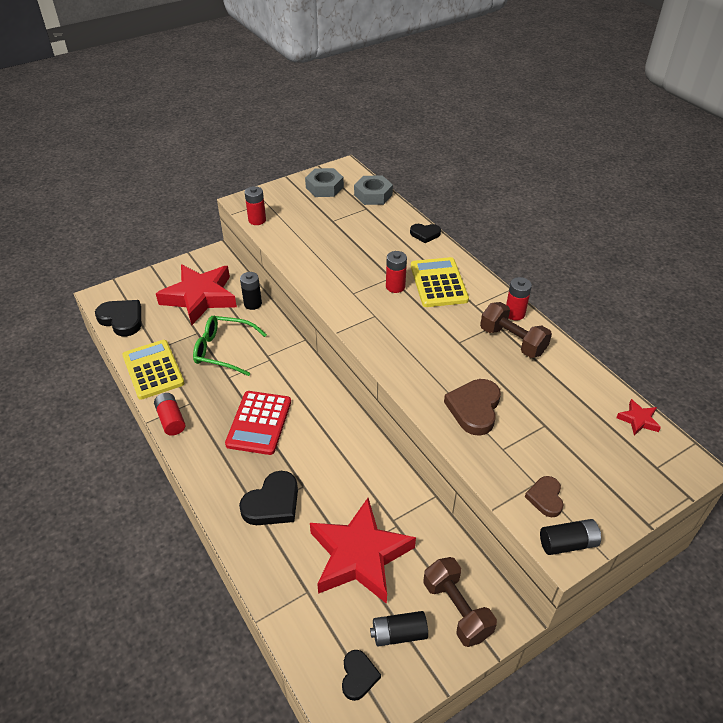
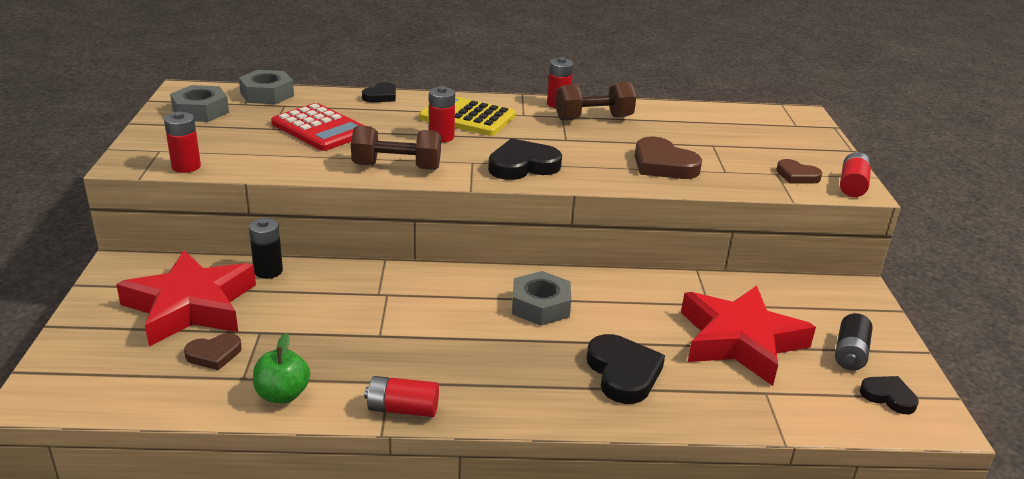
camera: 60 degrees left, 15 degrees down
black heart [95,300,141,337] -> black heart moved to [488,138,562,180]
yellow calculator [122,340,184,400] -> green apple [253,333,310,403]
green glasses [193,316,267,376] -> none
red calculator [225,391,291,455] -> red calculator moved to [271,103,365,151]
brown dumbbell [423,557,497,647] -> brown dumbbell moved to [351,125,441,170]
black battery [540,519,601,555] -> red battery [840,152,871,197]
red star [616,399,661,436] -> none
none -> brown heart [184,333,242,370]
none -> grey nut [512,271,571,326]

